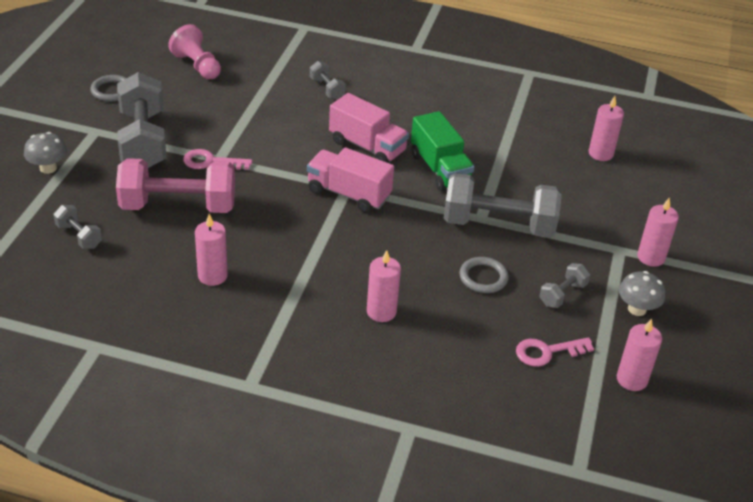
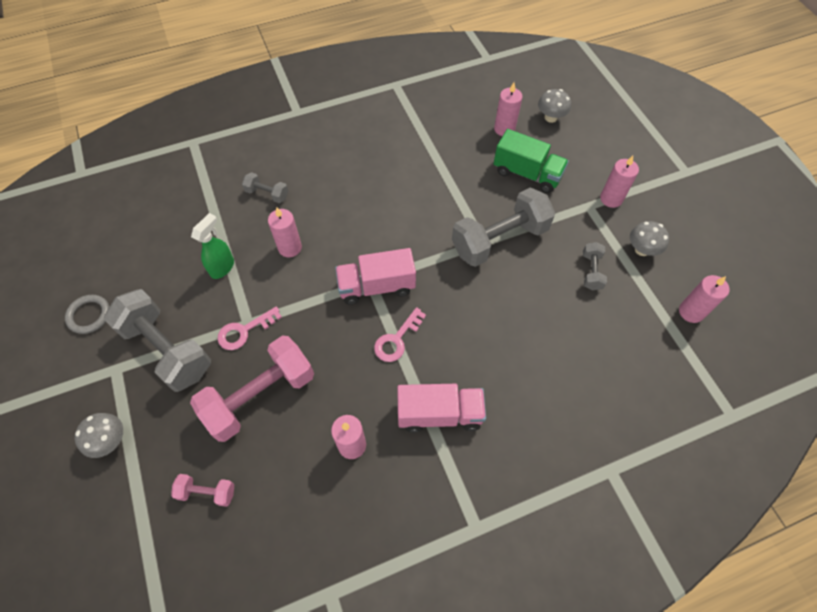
camera: 35 degrees left, 20 degrees up
grey dumbbell [53,205,102,249] -> pink dumbbell [171,474,234,507]
pink pawn [168,24,221,79] -> none
pink truck [329,93,409,163] -> pink truck moved to [397,384,486,433]
pink candle [367,250,401,322] -> pink candle moved to [268,207,302,257]
green truck [411,111,474,191] -> green truck moved to [494,129,569,193]
grey ring [459,257,509,293] -> none
pink key [516,337,594,367] -> pink key moved to [374,307,426,362]
none -> green spray bottle [191,213,234,279]
none -> grey mushroom [538,89,571,123]

